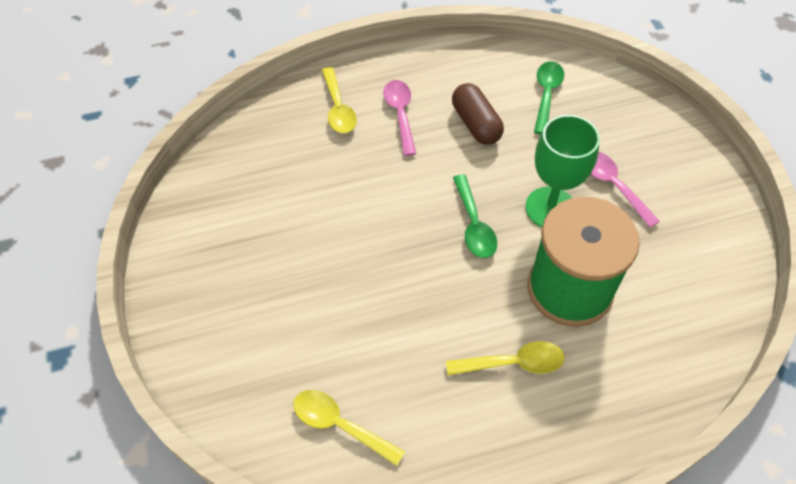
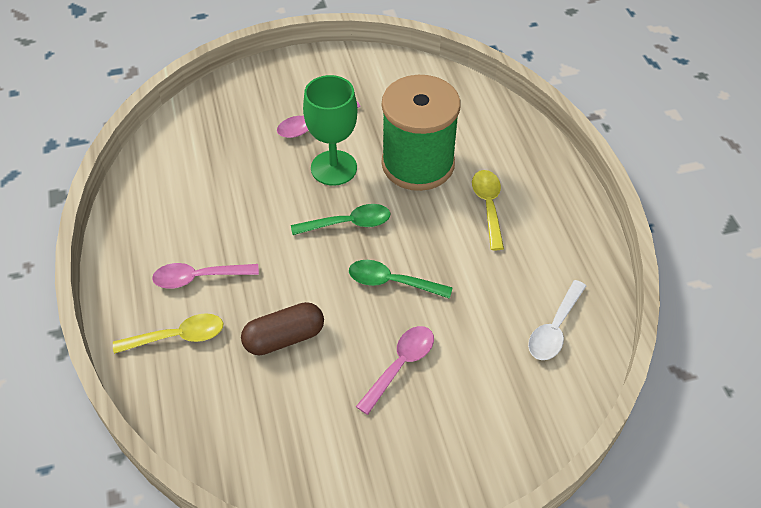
camera: 90 degrees left, 5 degrees down
yellow spoon [294,390,405,466] -> white spoon [528,280,586,360]
brown capsule [452,83,504,145] -> brown capsule moved to [241,302,324,355]
green spoon [534,61,564,134] -> green spoon moved to [349,260,453,299]
none -> pink spoon [356,326,434,415]

